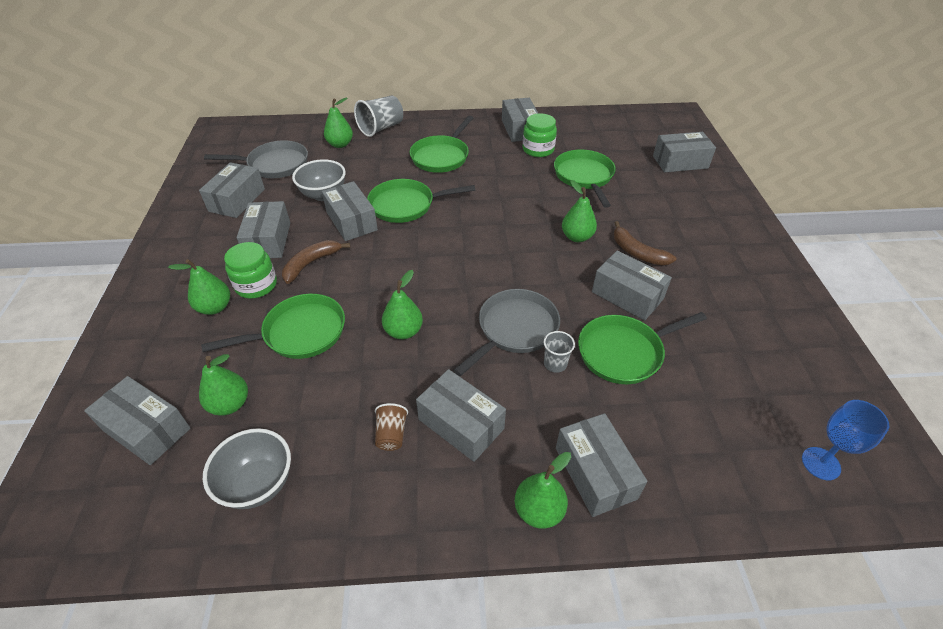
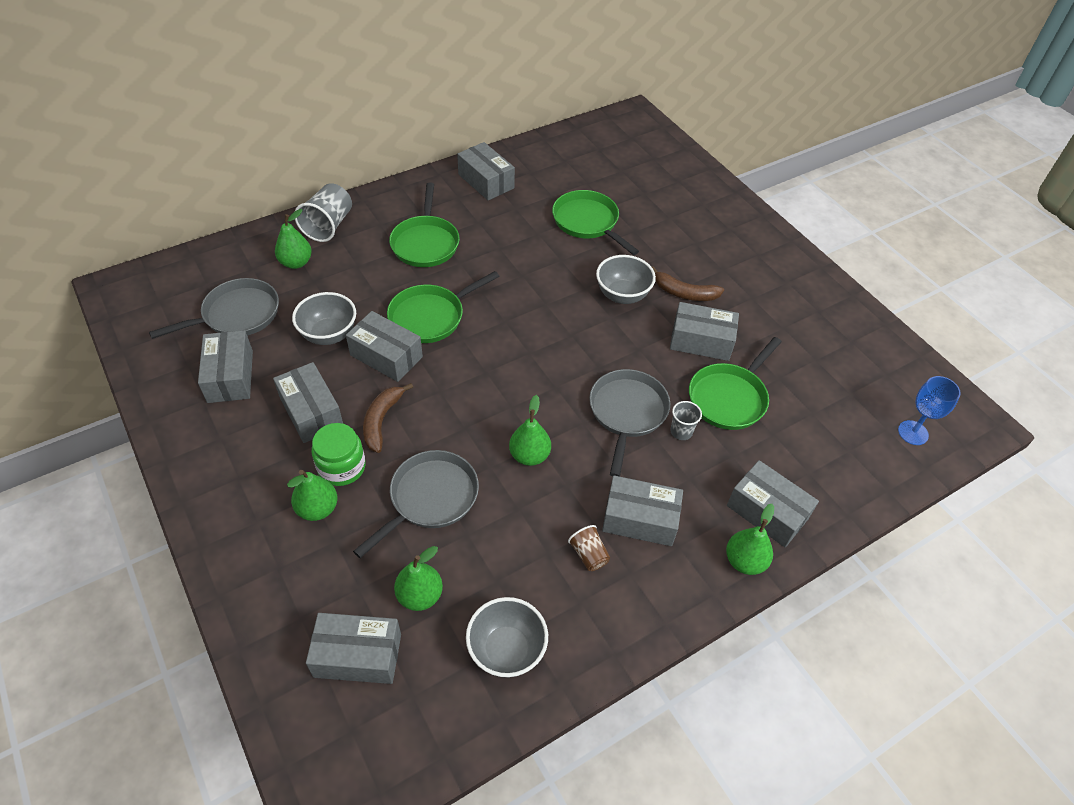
camera: 30 degrees left, 5 degrees up
green pan [201,294,345,359] -> grey pan [353,450,479,558]
green jar [522,113,557,157] -> none
green pear [562,180,597,242] -> grey bowl [596,255,656,304]
grey box [653,132,716,172] -> none

